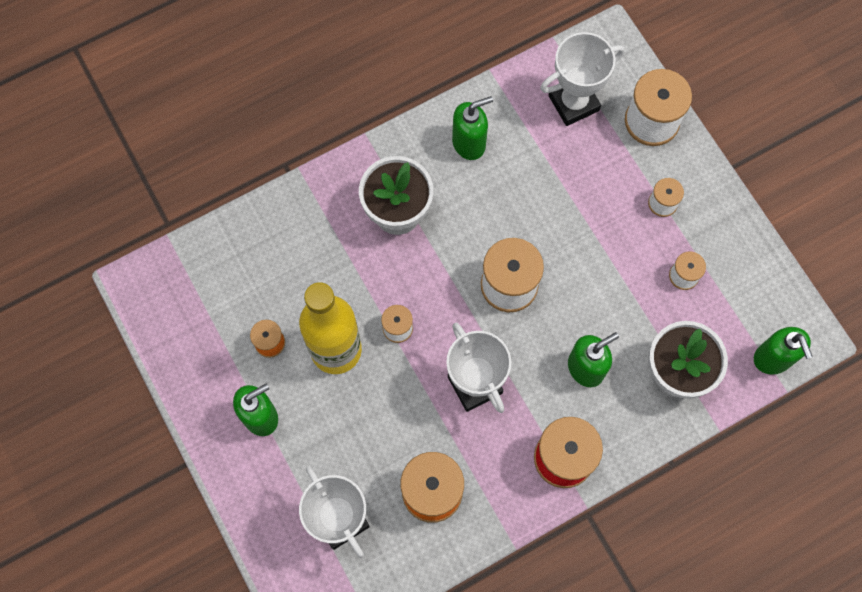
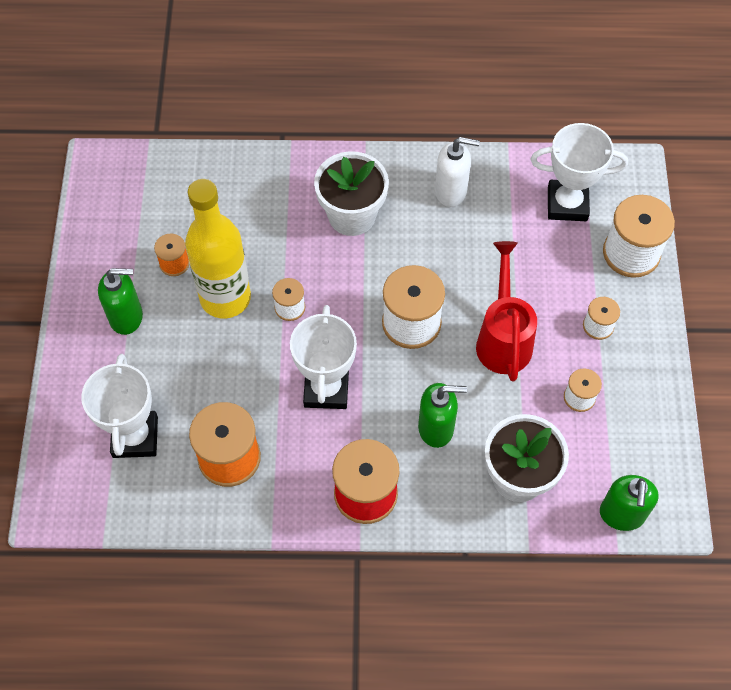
camera: 30 degrees right, 10 degrees down
green soap dispenser [452,96,493,160] -> white soap dispenser [435,137,480,207]
none -> red watering can [476,241,537,381]

